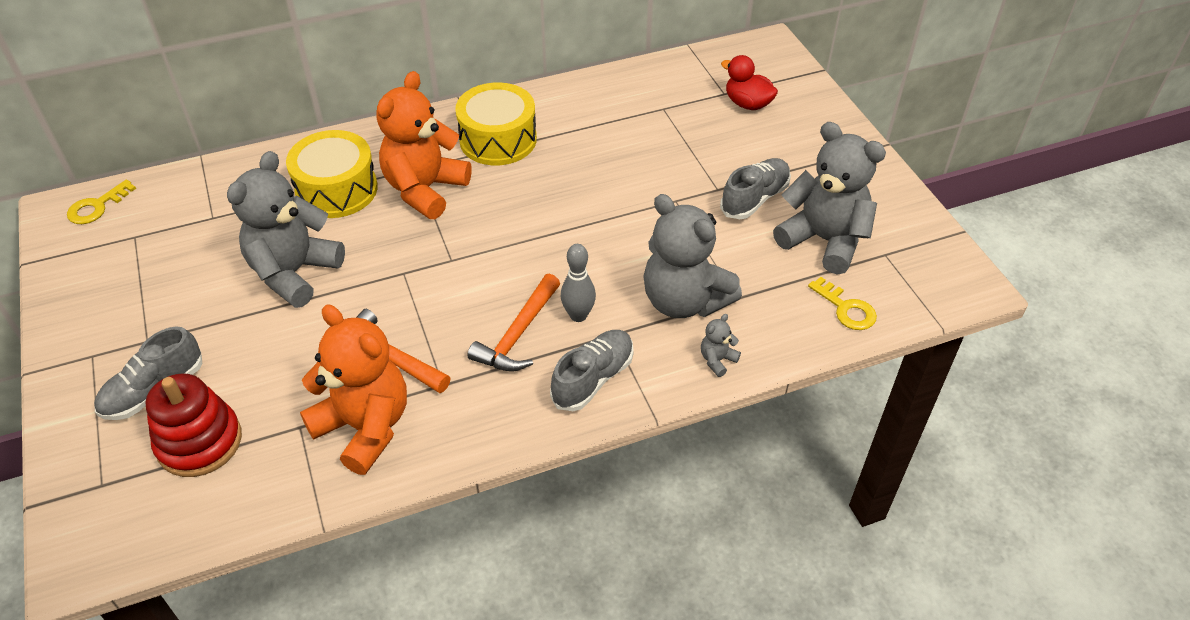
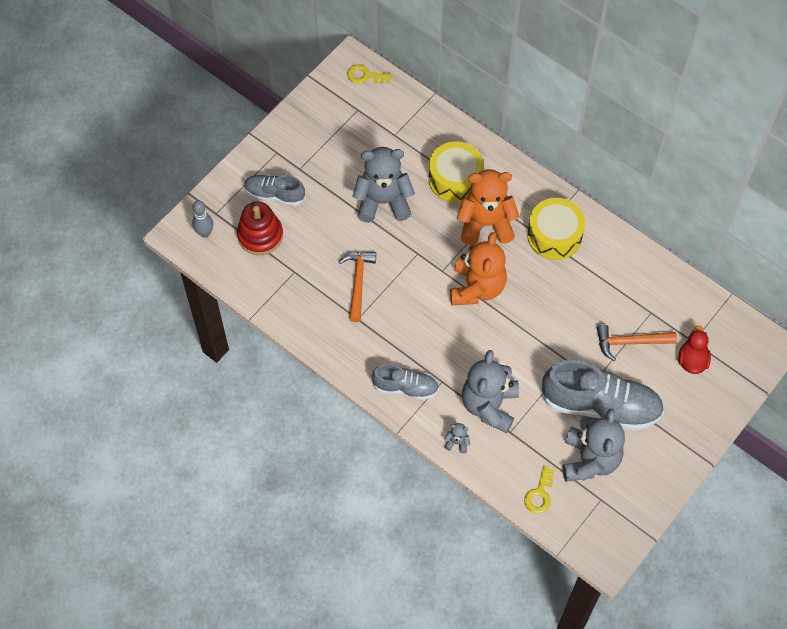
camera: 60 degrees right, 15 degrees up
orange teddy bear [300,305,407,475] -> orange teddy bear moved to [450,232,507,305]
orange hammer [468,274,560,371] -> orange hammer moved to [597,325,677,361]
grey bowling pin [561,244,596,322] -> grey bowling pin moved to [192,200,214,238]
grey shoe [720,158,791,219] -> grey shoe [541,360,664,431], size x1.81

